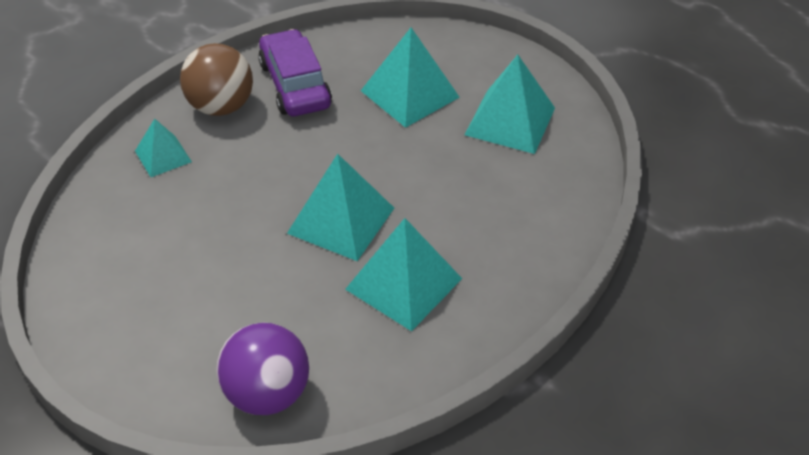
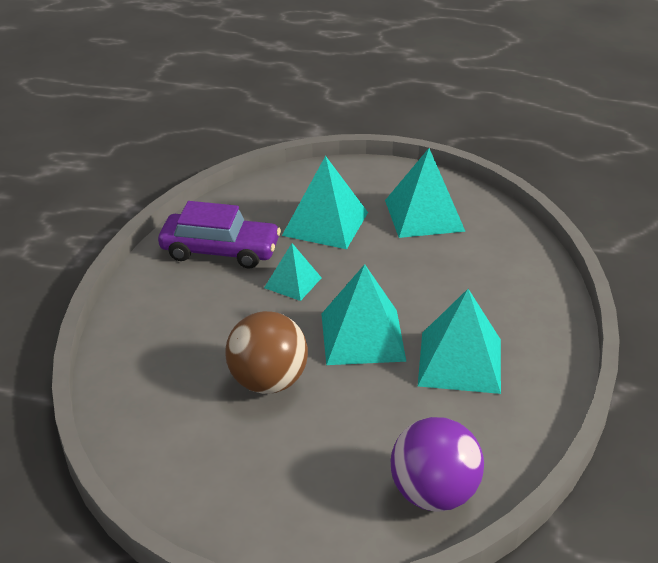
camera: 30 degrees left, 10 degrees down
turquoise pyramid [135,119,192,177] -> turquoise pyramid moved to [264,243,322,301]
brown ball [180,43,253,116] -> brown ball moved to [225,311,308,394]
purple car [258,29,332,116] -> purple car turned 150 degrees clockwise [158,201,281,268]

